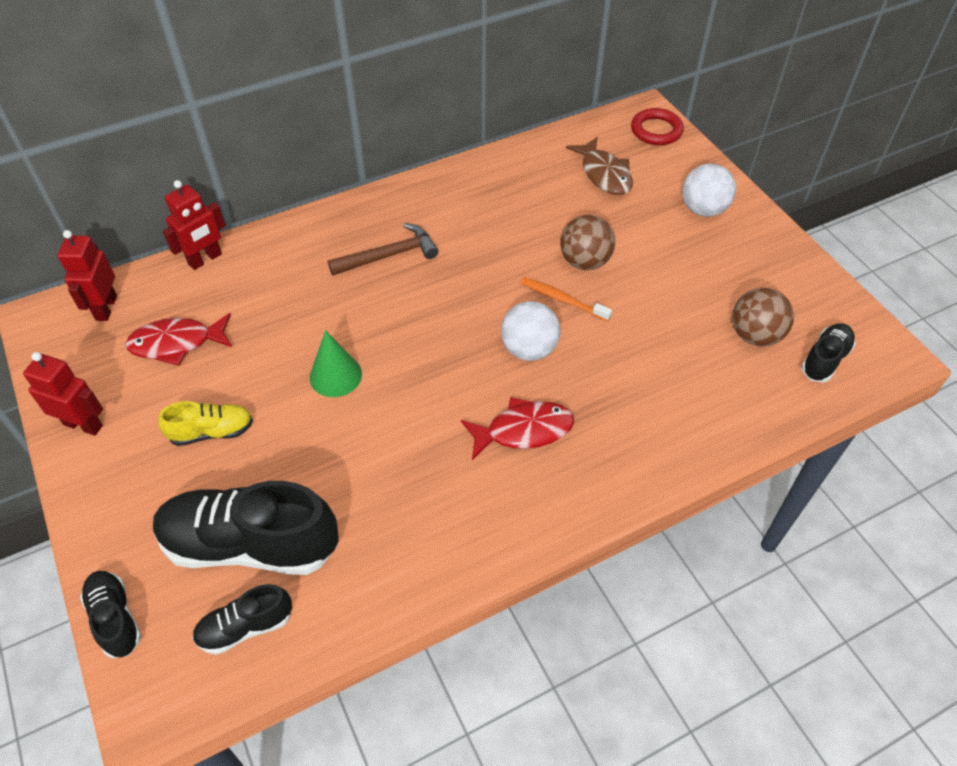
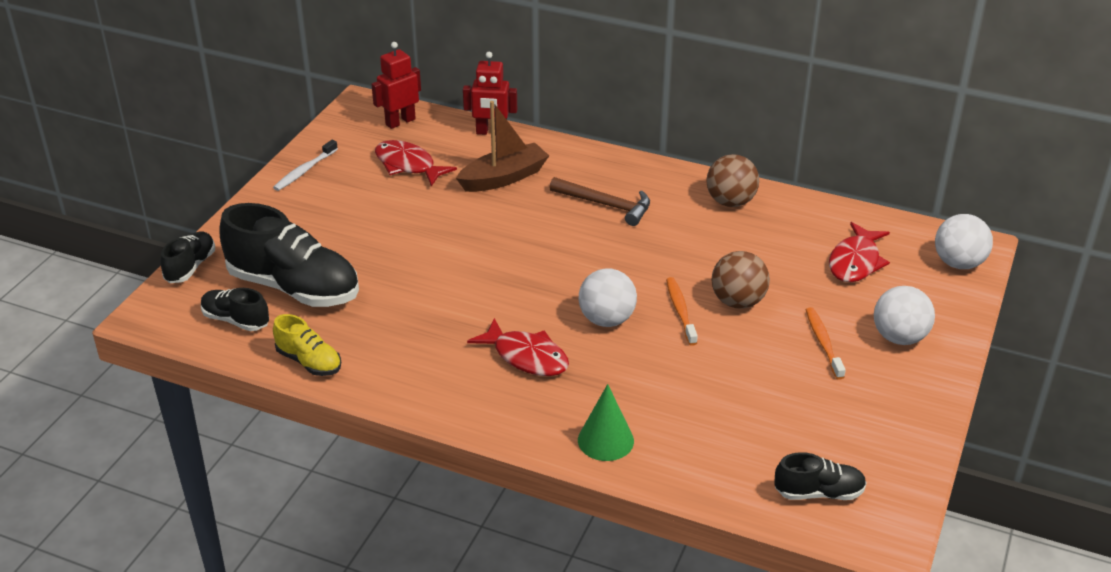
camera: 50 degrees right, 15 degrees down
red robot [23,352,103,436] -> white toothbrush [273,140,338,191]
black shoe [153,481,339,575] -> black shoe turned 150 degrees clockwise [219,203,359,307]
yellow shoe [158,401,253,446] -> yellow shoe moved to [273,314,341,376]
green cone [310,330,362,397] -> green cone moved to [578,384,634,461]
brown fish [566,137,633,195] -> red fish [829,222,890,282]
red ring [631,108,684,145] -> white ball [935,214,993,269]
brown ball [732,288,794,347] -> brown ball moved to [706,154,759,207]
none -> brown boat [456,101,549,192]
none -> orange toothbrush [806,307,846,380]

